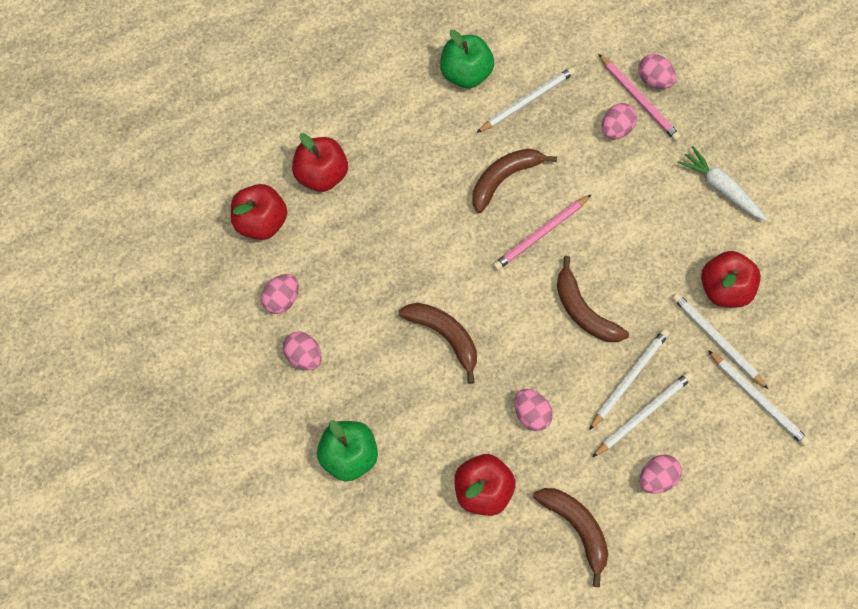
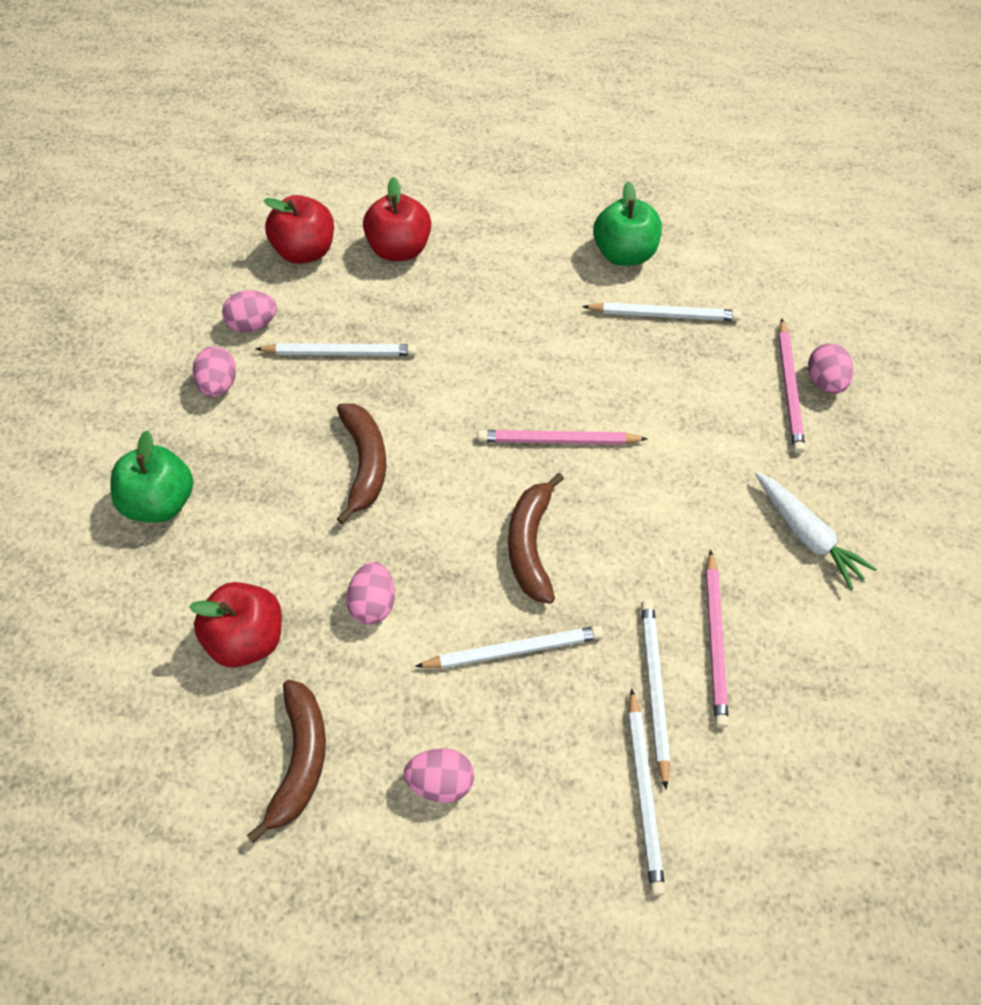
camera: 40 degrees right, 10 degrees down
brown banana [472,149,557,213] -> none
white pencil [592,372,693,457] -> white pencil moved to [256,343,417,356]
pink egg [602,103,637,139] -> none
white carrot [677,146,767,221] -> white carrot turned 150 degrees clockwise [755,472,877,590]
red apple [701,251,761,308] -> pink pencil [706,549,729,728]

